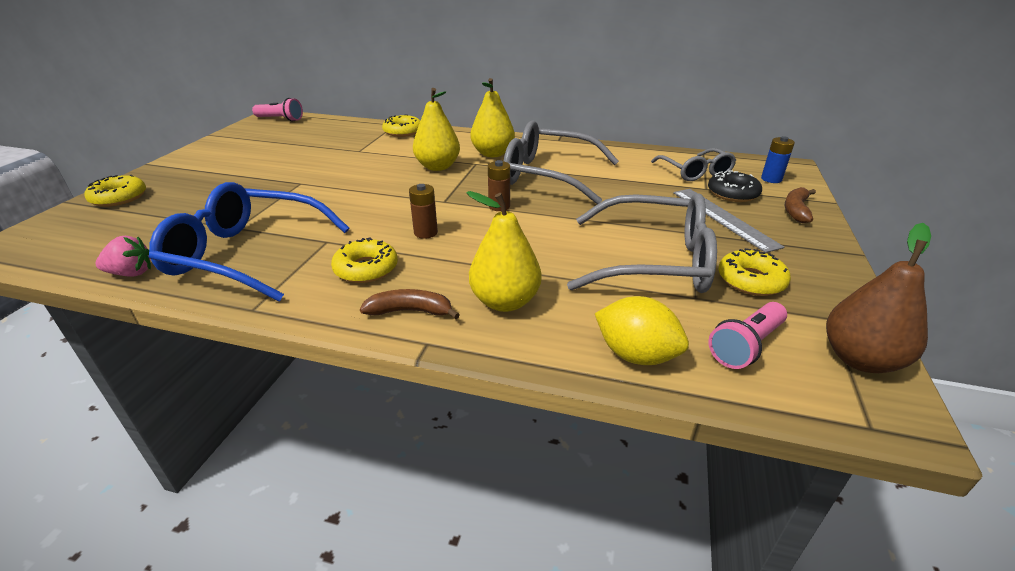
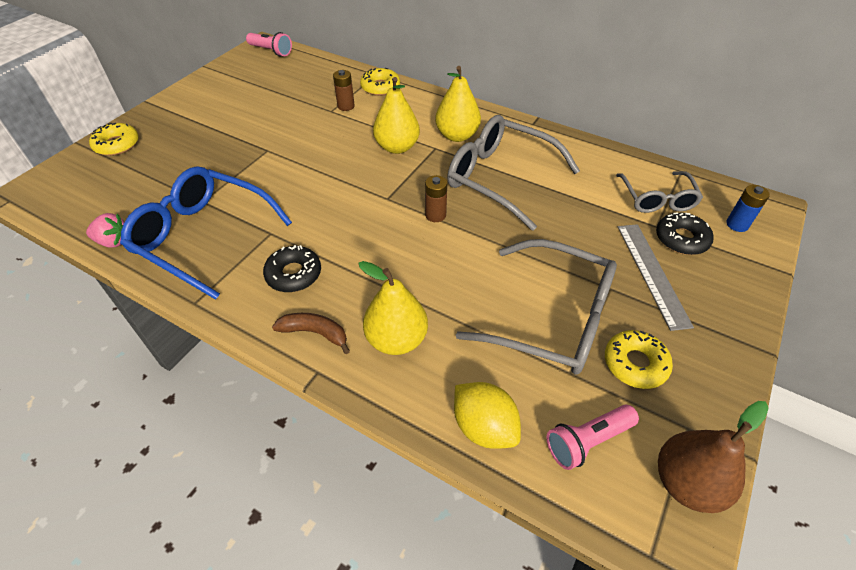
camera: 15 degrees right, 15 degrees up
yellow donut [331,238,398,283] -> black donut [263,245,321,292]
brown battery [409,184,438,239] -> brown battery moved to [333,70,355,111]
brown banana [784,187,816,223] -> none

